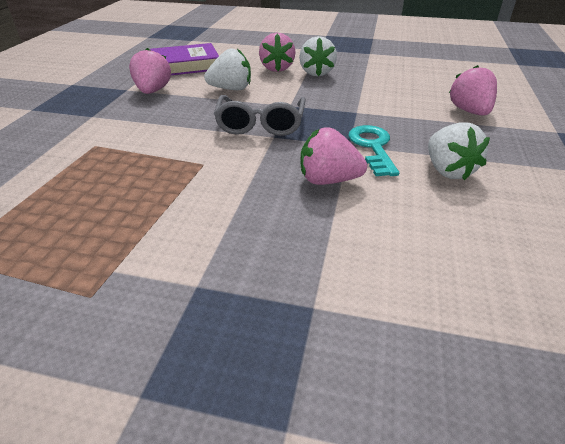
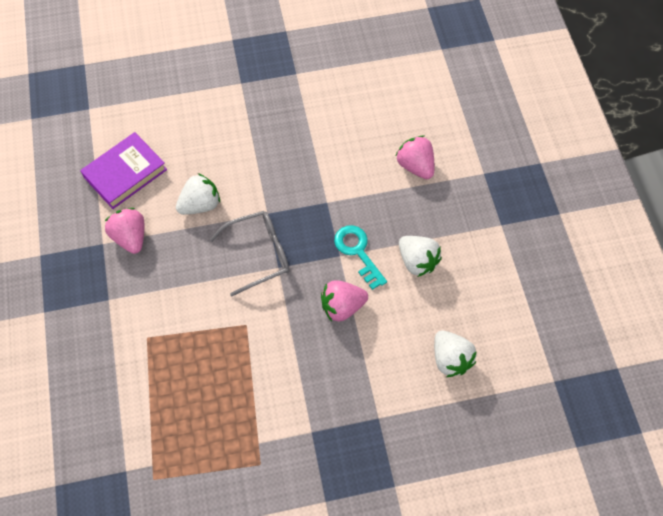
camera: 25 degrees left, 25 degrees up
grey glasses [214,95,306,136] -> grey glasses turned 90 degrees counterclockwise [210,211,290,296]
pink strawberry [259,33,296,72] -> none
white strawberry [299,36,337,77] -> white strawberry moved to [434,331,477,377]

